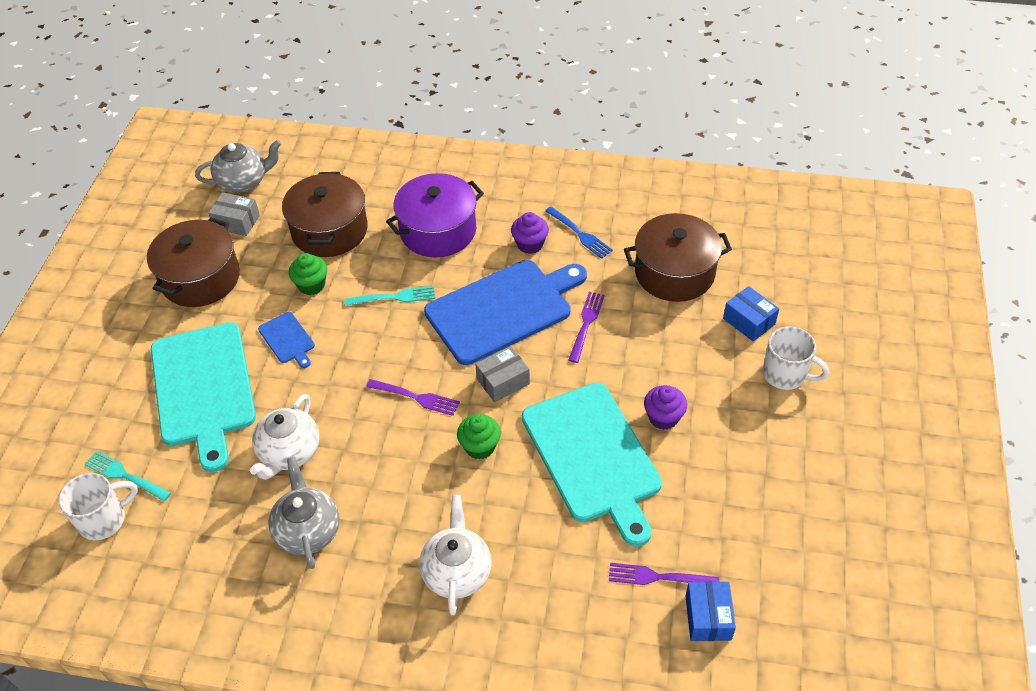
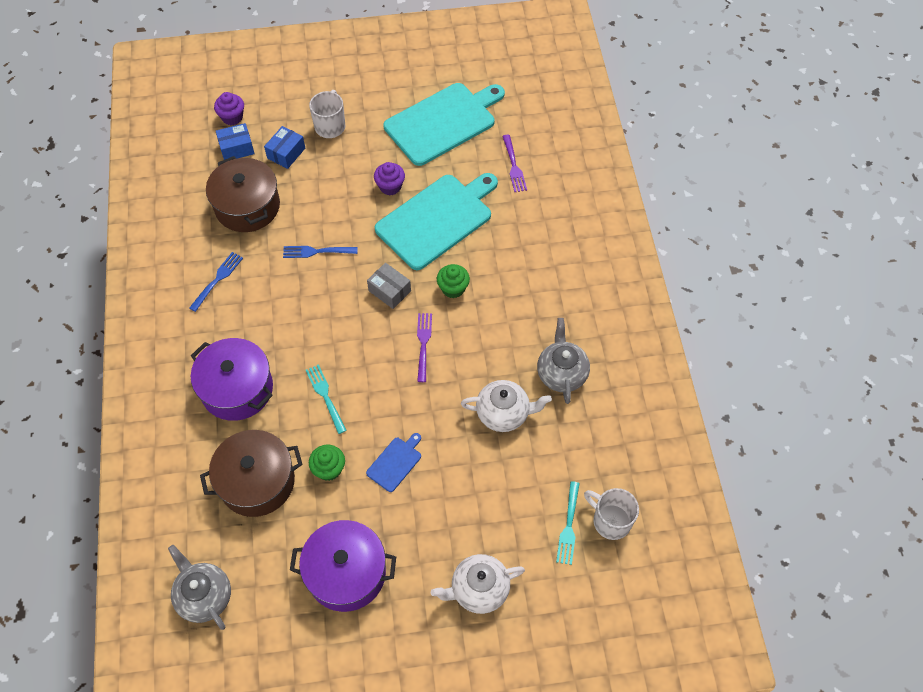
camera: 110 degrees left, 10 degrees up
brown pot [147,217,240,307] -> purple pot [290,520,396,612]
turquoise cutting board [151,322,256,472] -> turquoise cutting board moved to [384,83,505,166]
grey box [208,192,260,236] -> none
grey teapot [269,457,340,569] -> grey teapot turned 120 degrees clockwise [537,318,590,404]
white teapot [419,495,492,616] -> white teapot moved to [431,554,525,614]
blue cutting board [424,260,587,365] -> none
purple cupcake [511,212,549,254] -> purple cupcake moved to [214,92,244,125]
purple fork [568,292,605,363] -> blue fork [283,246,358,258]
blue box [686,582,736,641] -> blue box moved to [216,123,255,160]

